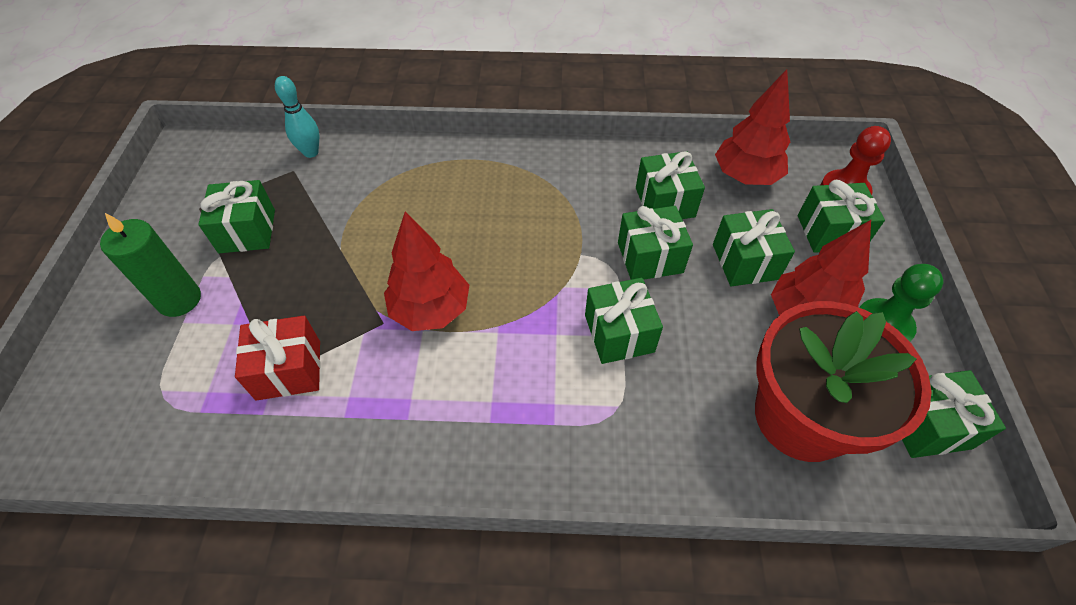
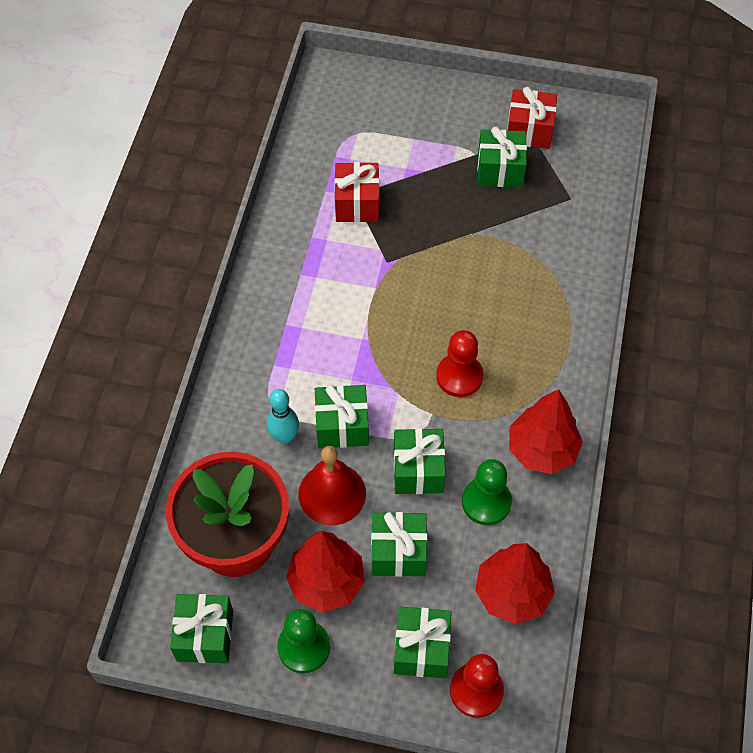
camera: 100 degrees right, 5 degrees up
green candle [100,213,201,317] -> none
turquoise bowling pin [275,76,319,158] -> turquoise bowling pin moved to [267,389,299,444]
red tree [384,212,469,331] -> red tree moved to [509,389,583,474]
green gift [636,151,705,219] -> green pawn [462,459,512,525]
none -> red bell [298,446,366,525]
none -> red pawn [436,330,483,397]
none -> red gift [507,87,557,149]

